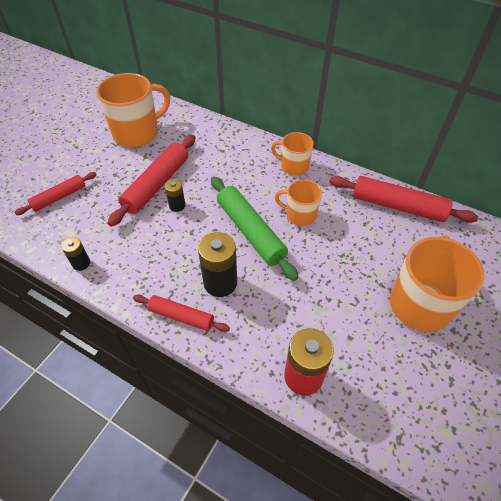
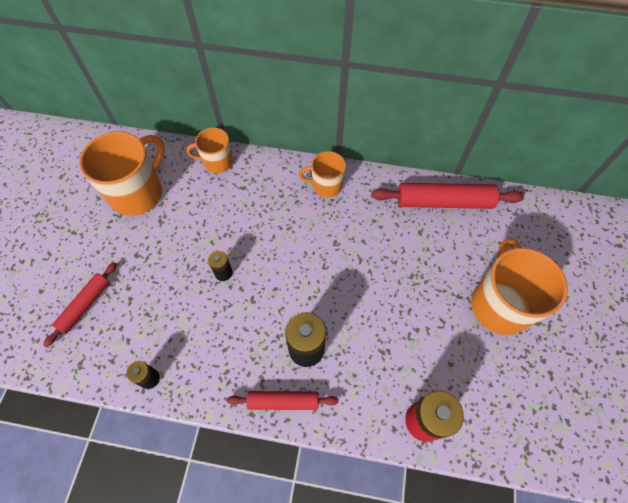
camera: 20 degrees left, 10 degrees up
red rolling pin [108,135,195,226] -> none
green rolling pin [211,176,298,281] -> none
orange mug [275,179,322,226] -> orange mug moved to [186,128,233,173]

